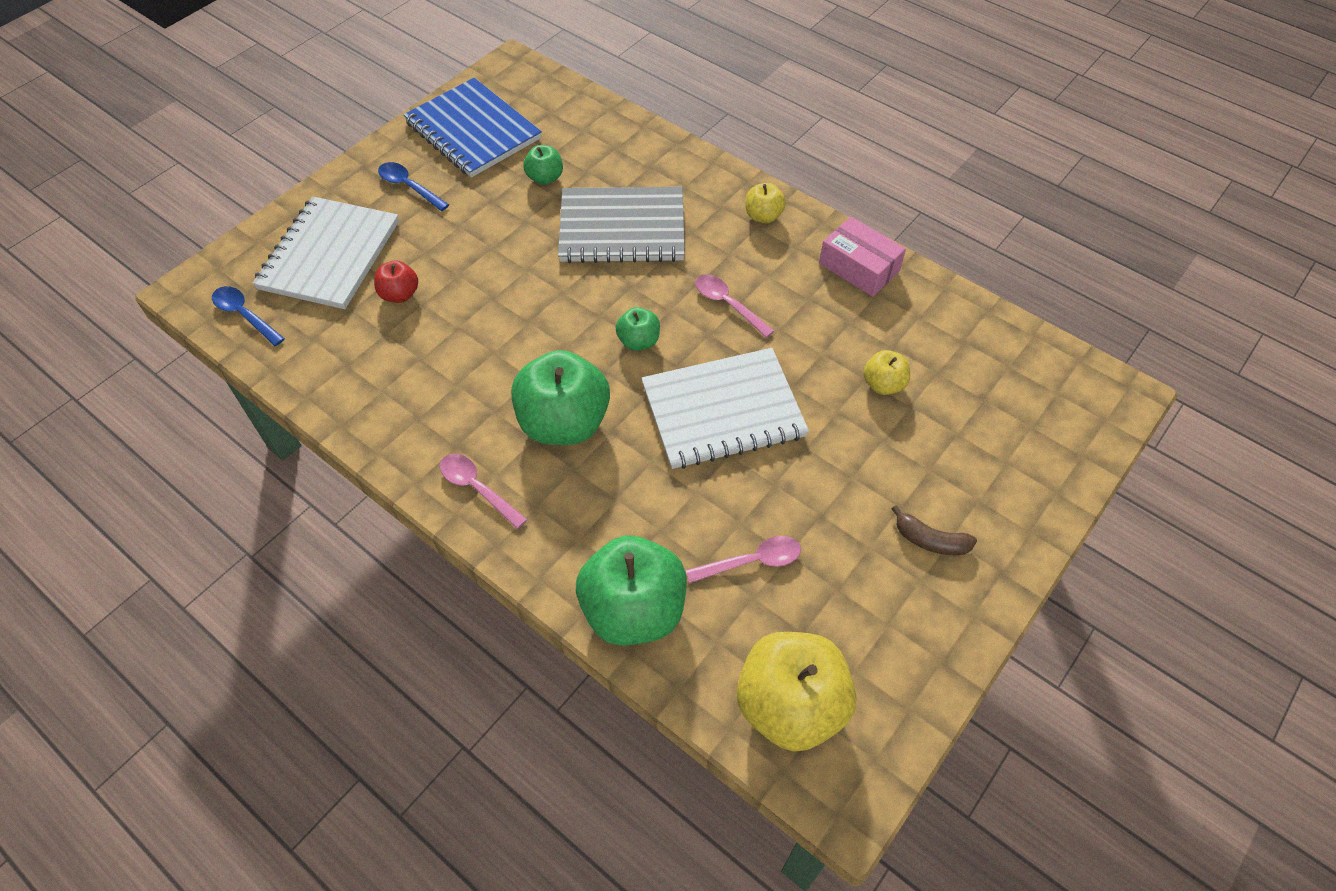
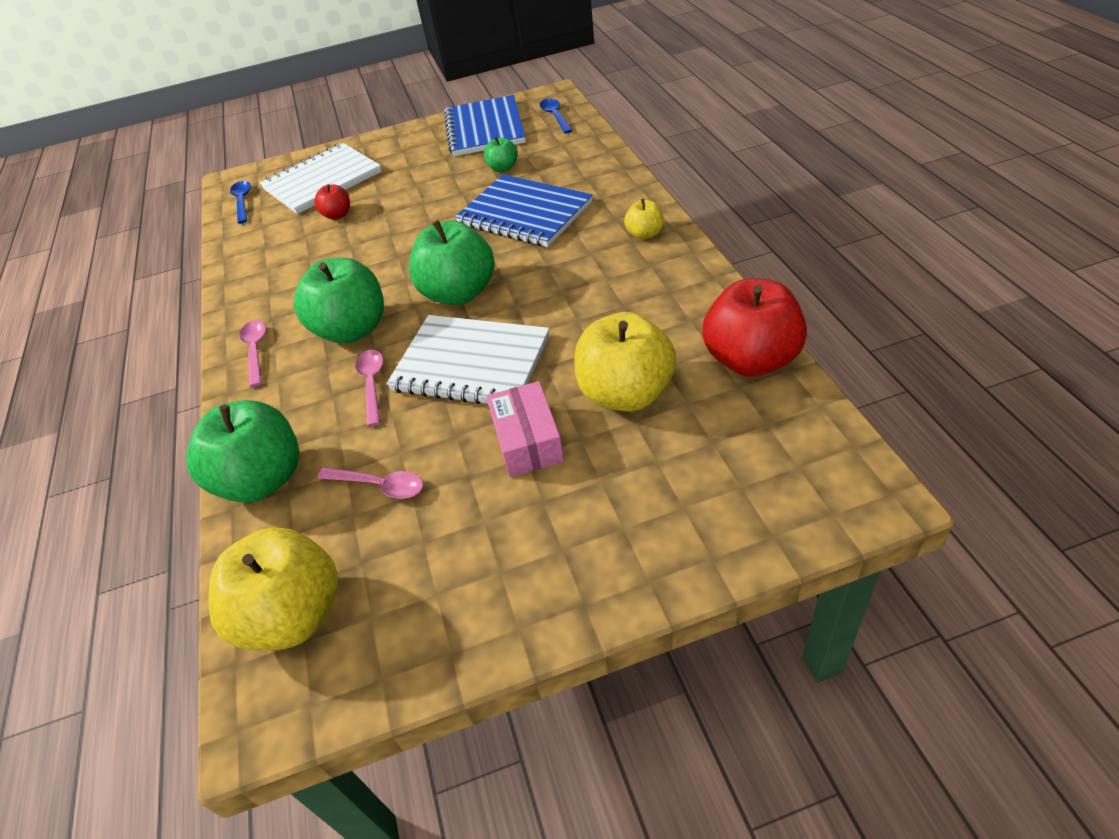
camera: 40 degrees right, 10 degrees down
blue spoon [378,162,449,211] -> blue spoon moved to [539,98,573,134]
grey notebook [558,187,685,263] -> blue notebook [455,174,593,247]
green apple [616,307,660,351] -> green apple [409,220,495,305], size x2.04
pink spoon [695,274,774,338] -> pink spoon moved to [355,350,383,427]
pink box [819,217,906,297] -> pink box moved to [486,381,564,477]
yellow apple [863,350,910,395] -> yellow apple [575,312,676,412], size x2.04
brown banana [891,505,977,555] -> none
none -> red apple [702,278,807,377]

